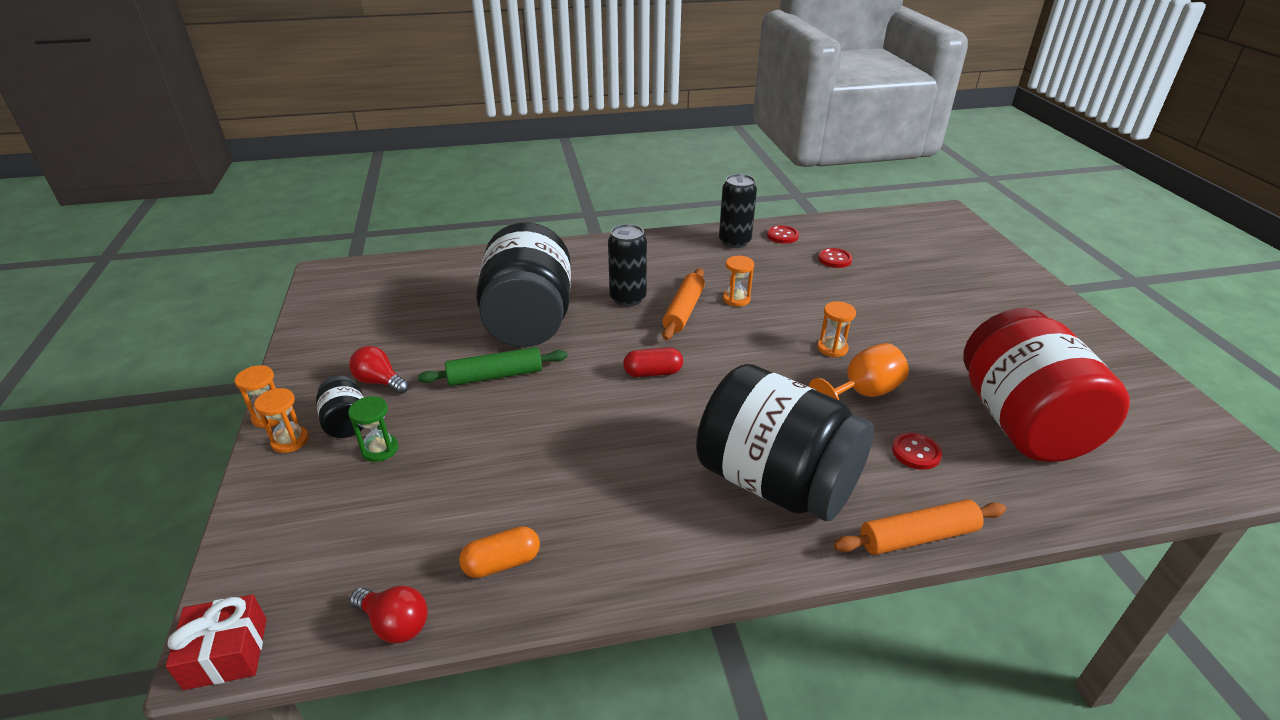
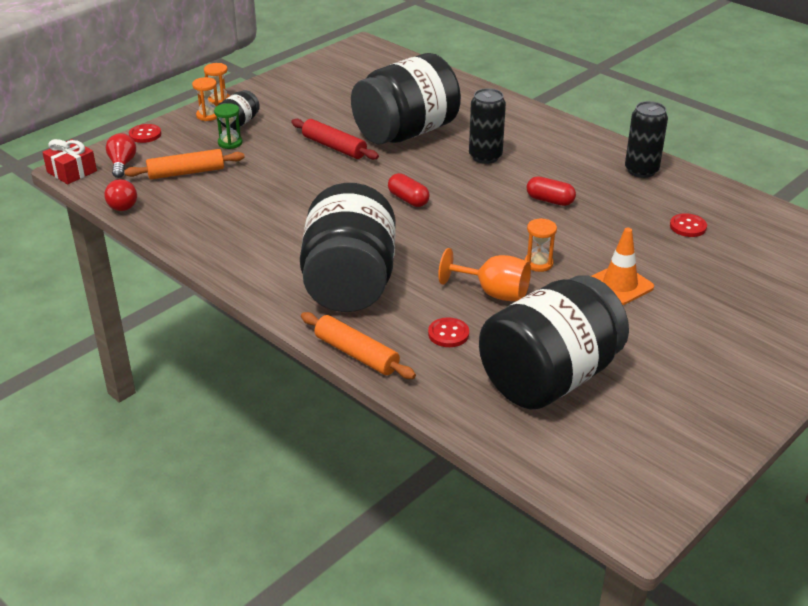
camera: 55 degrees right, 0 degrees up
red light bulb [349,346,409,394] -> red light bulb moved to [106,133,136,178]
green rolling pin [418,347,567,386] -> red rolling pin [291,119,379,160]
orange capsule [459,526,540,578] -> none
orange rolling pin [662,268,705,340] -> orange rolling pin moved to [124,149,245,179]
orange hourglass [723,256,754,307] -> red capsule [527,176,576,206]
red button [767,225,799,244] -> red button moved to [129,124,161,143]
red jar [963,308,1130,462] -> black jar [479,275,629,409]
none -> orange traffic cone [591,228,654,305]

